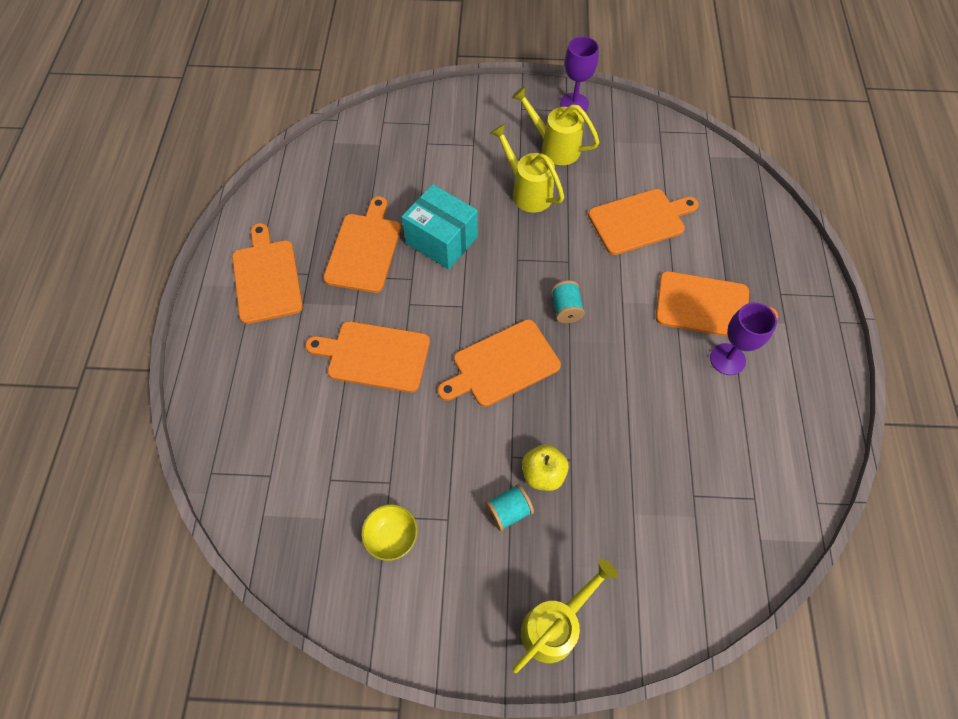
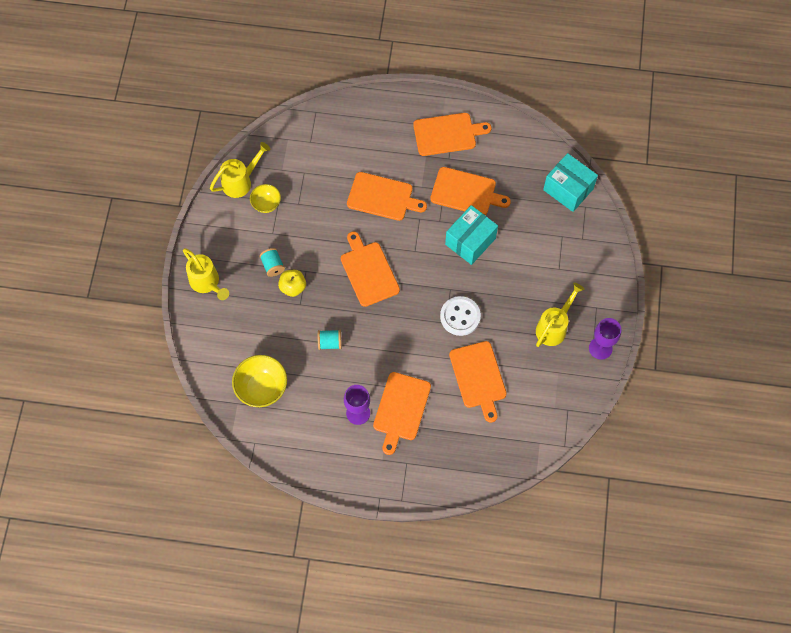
camera: 95 degrees right, 5 degrees up
orange cutting board [305,321,430,392] -> orange cutting board turned 90 degrees clockwise [347,172,427,221]
yellow watering can [490,124,564,213] -> yellow watering can moved to [210,142,271,198]
turquoise spool [551,280,585,323] -> turquoise spool moved to [318,330,342,350]
none -> yellow bowl [232,355,287,407]
none -> white button [440,296,481,336]
none -> turquoise box [543,153,598,212]

